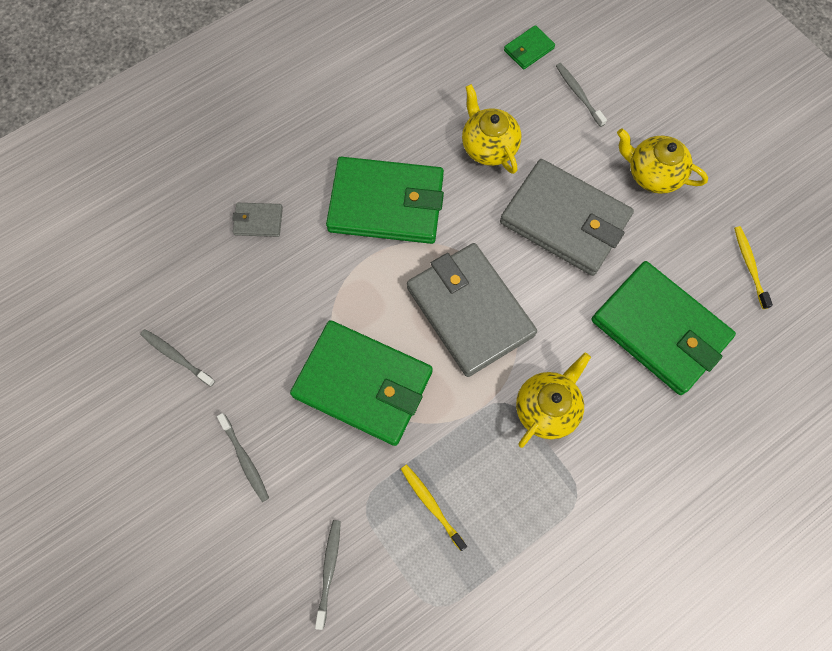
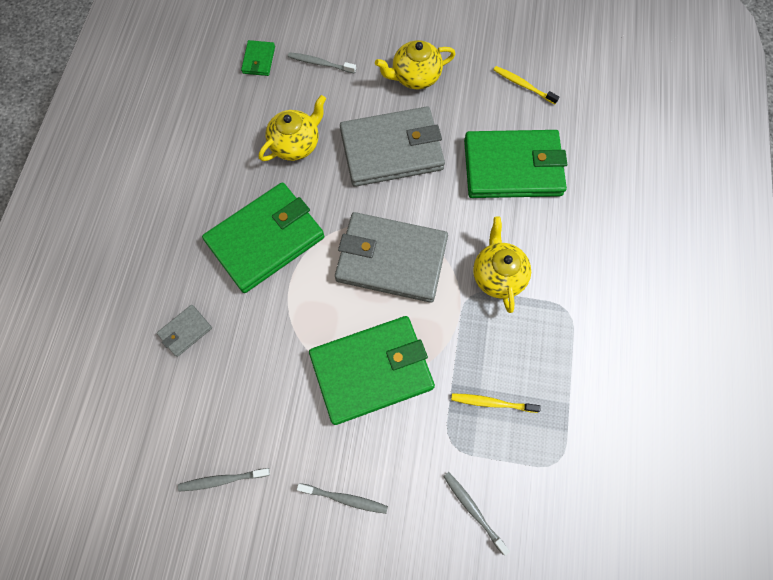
camera: 45 degrees left, 0 degrees up
yellow teapot [462,84,521,174] -> yellow teapot turned 120 degrees clockwise [259,95,326,161]

